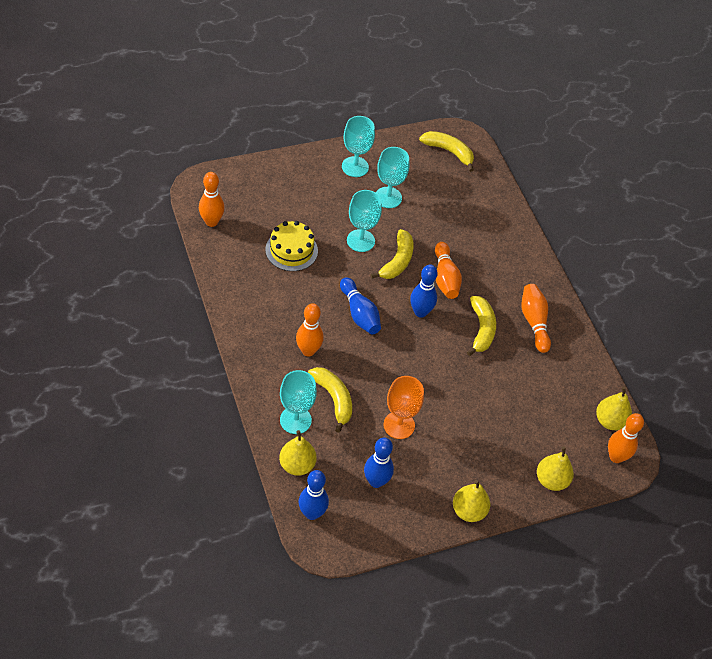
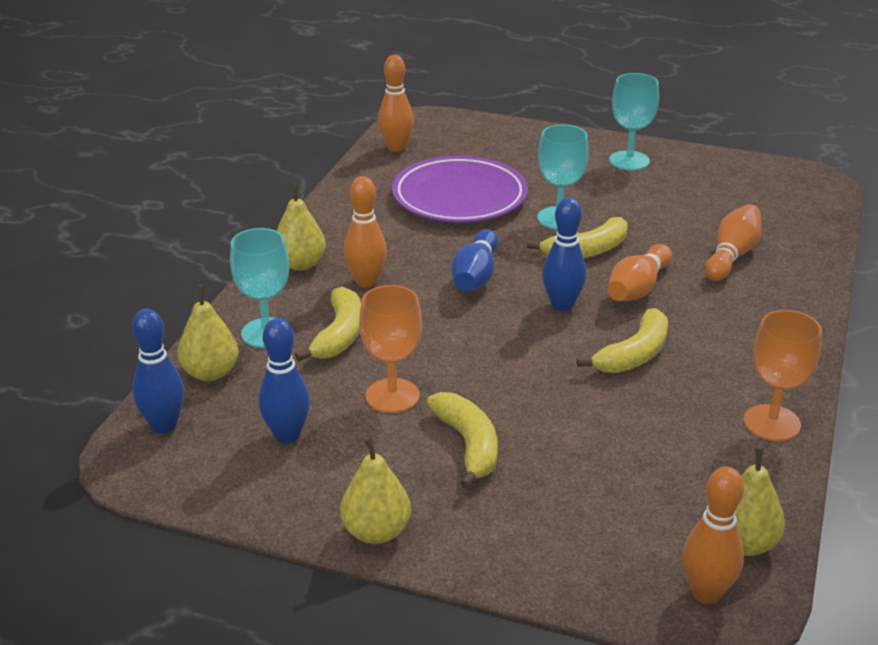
camera: 45 degrees right, 20 degrees down
yellow cake [265,221,318,271] -> purple plate [392,156,528,223]
turquoise goblet [376,147,409,208] -> none
yellow banana [419,131,474,172] -> yellow banana moved to [427,392,498,489]
orange bowling pin [521,284,551,353] -> orange bowling pin moved to [705,204,761,281]
yellow pear [537,446,574,491] -> yellow pear moved to [277,184,326,271]
none -> orange goblet [744,310,822,441]

